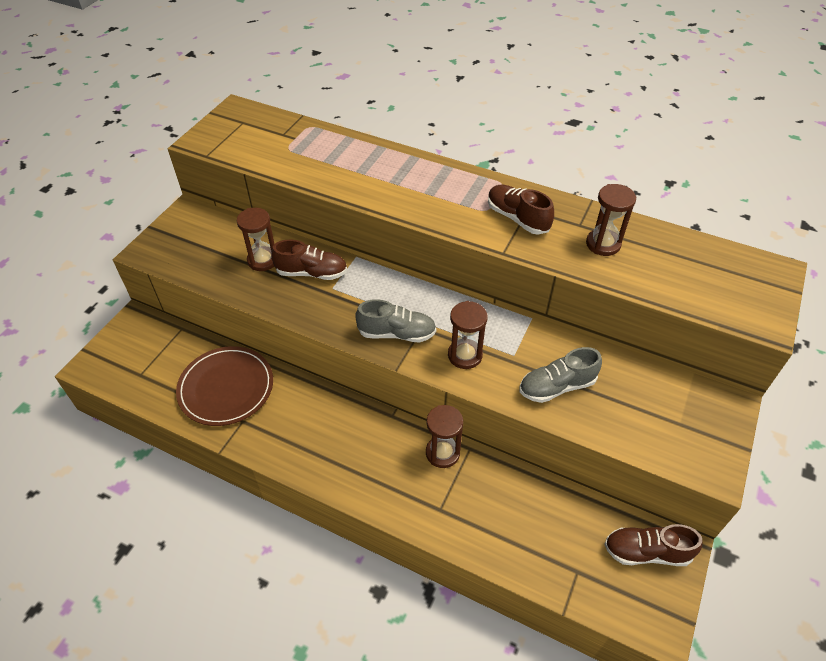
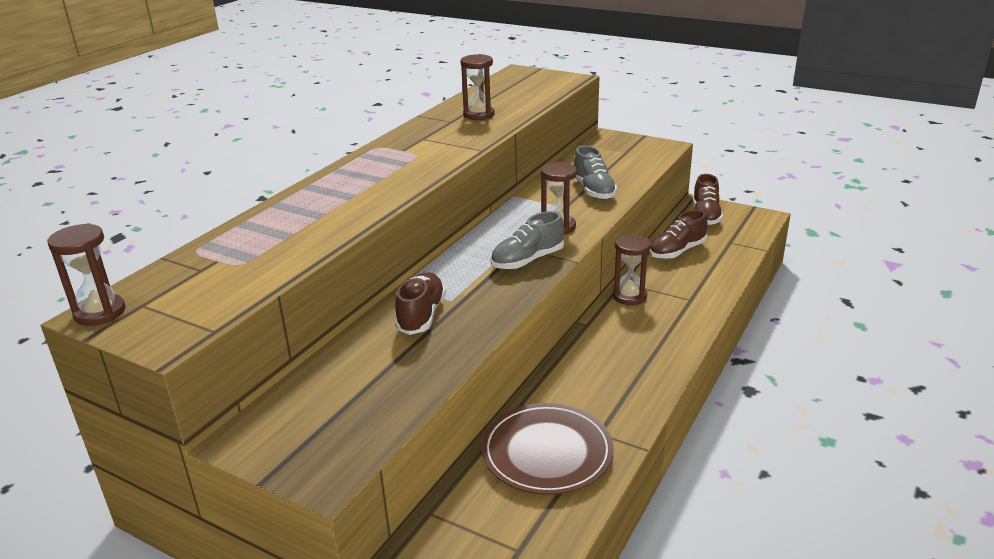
camera: 85 degrees left, 20 degrees down
brown hourglass [237,208,275,271] -> brown hourglass moved to [47,223,125,326]
grey shoe [355,299,436,342] -> grey shoe turned 135 degrees counterclockwise [491,211,564,269]
brown shoe [488,185,554,234] -> brown shoe moved to [649,210,707,259]

